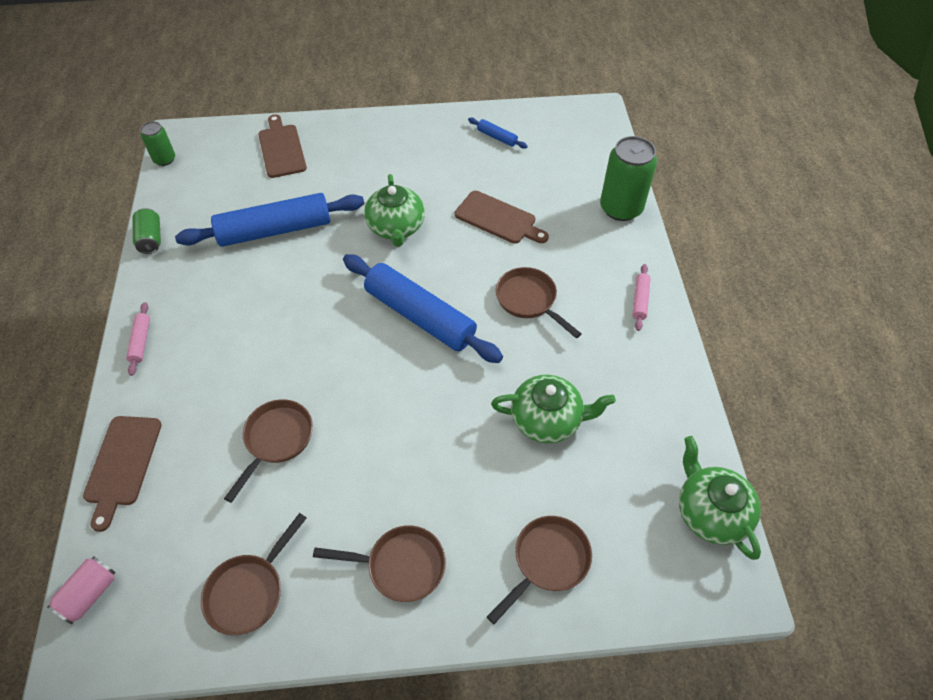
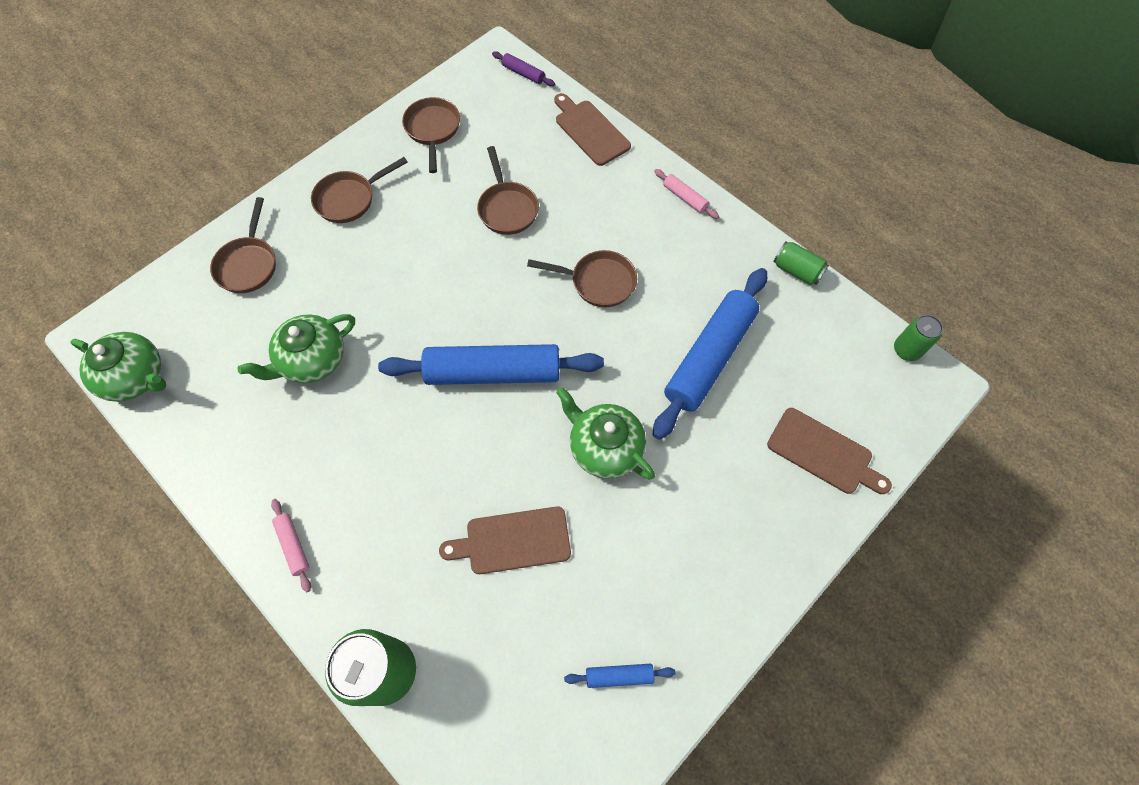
camera: 140 degrees right, 10 degrees up
pink can [47,557,116,624] -> purple rolling pin [492,51,555,86]
brown pan [496,267,582,338] -> brown pan moved to [527,250,637,307]

